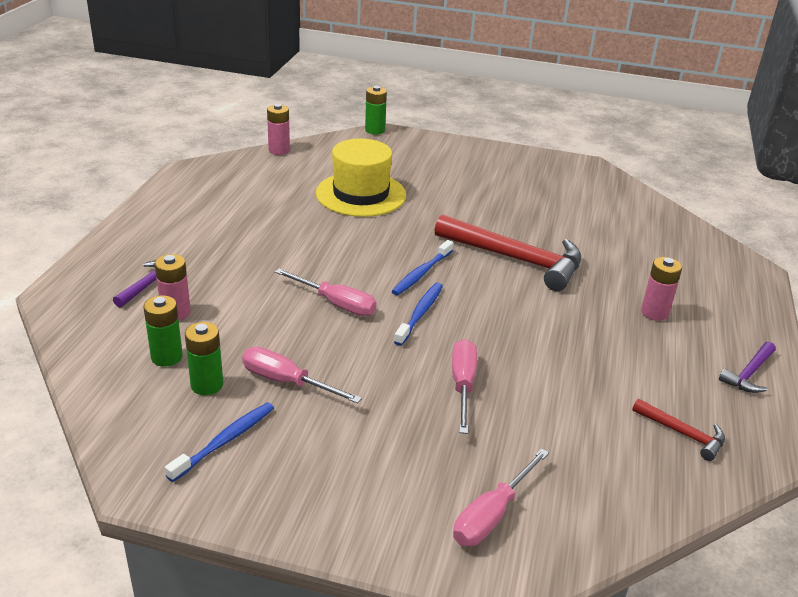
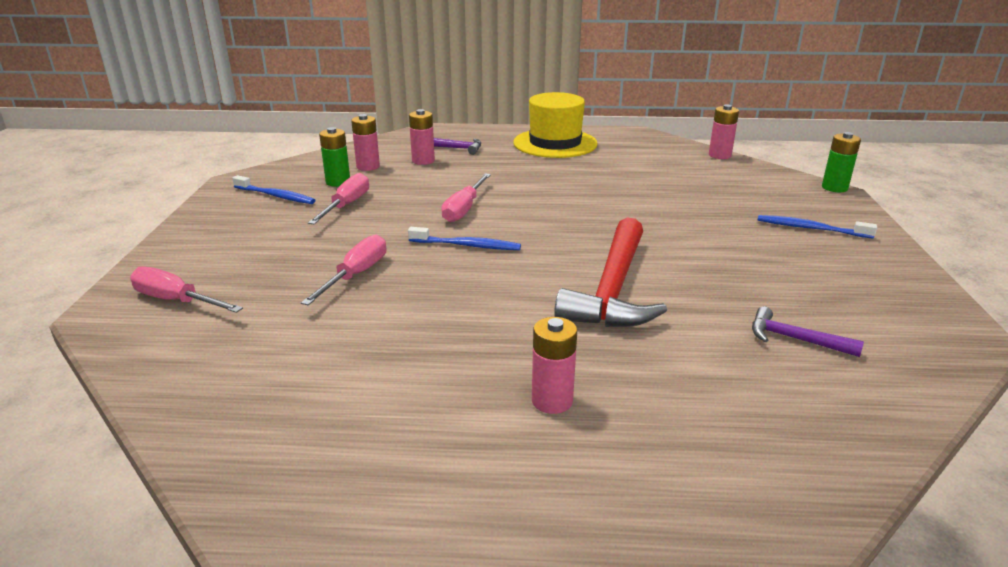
camera: 80 degrees right, 5 degrees down
green battery [143,295,183,367] -> pink battery [351,114,380,171]
yellow hat [316,139,406,217] -> yellow hat moved to [513,92,598,158]
blue toothbrush [391,240,453,295] -> blue toothbrush moved to [758,215,877,239]
pink screwdriver [452,339,477,434] -> pink screwdriver turned 60 degrees counterclockwise [301,234,387,305]
red hammer [632,399,725,461] -> none
purple hammer [719,342,776,393] -> purple hammer moved to [752,307,864,357]

